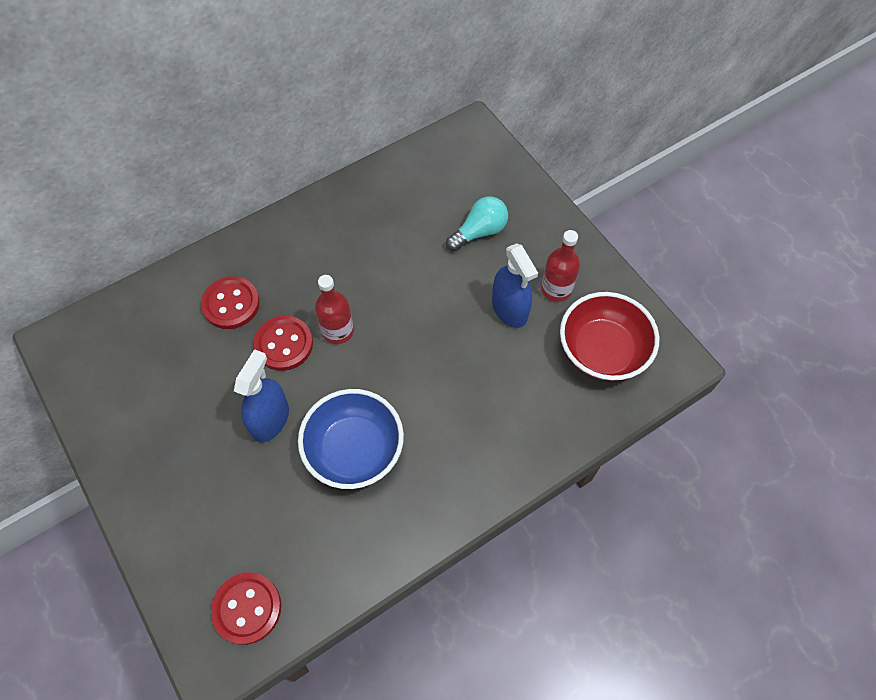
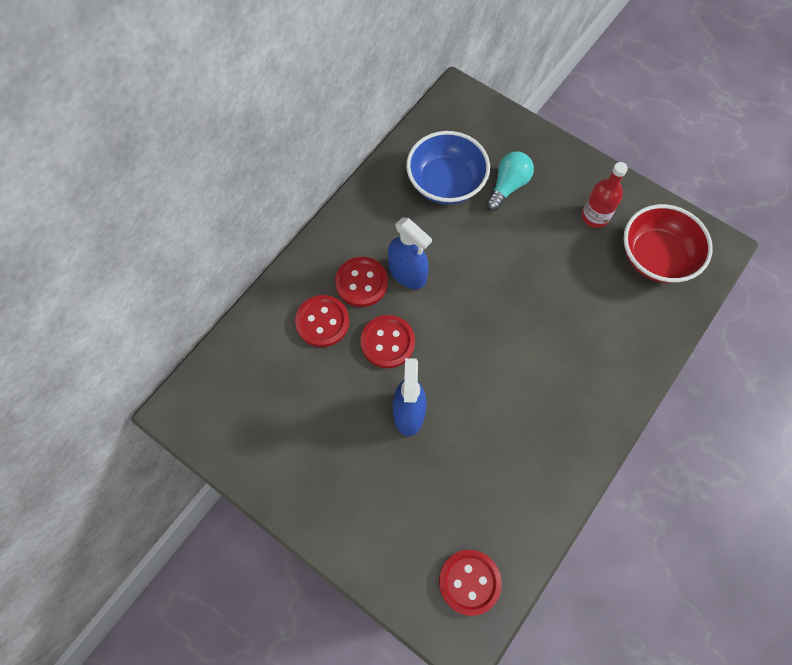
camera: 20 degrees left, 5 degrees up
blue bowl [298,389,404,489] -> blue bowl moved to [406,131,490,205]
red bottle [315,275,354,344] -> none
blue spray bottle [492,243,538,328] -> blue spray bottle moved to [388,217,432,289]
none -> red button [335,257,388,307]

